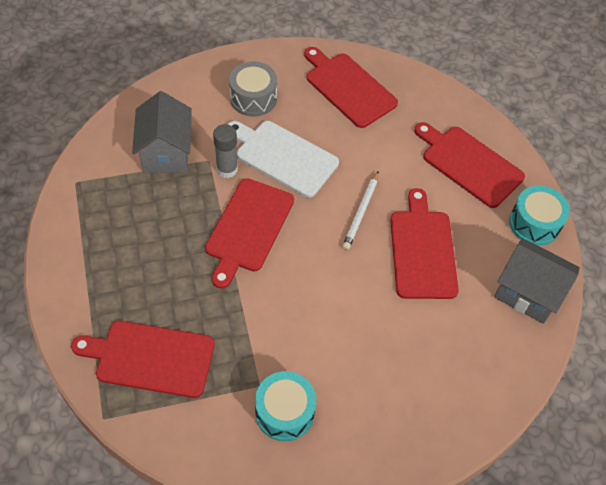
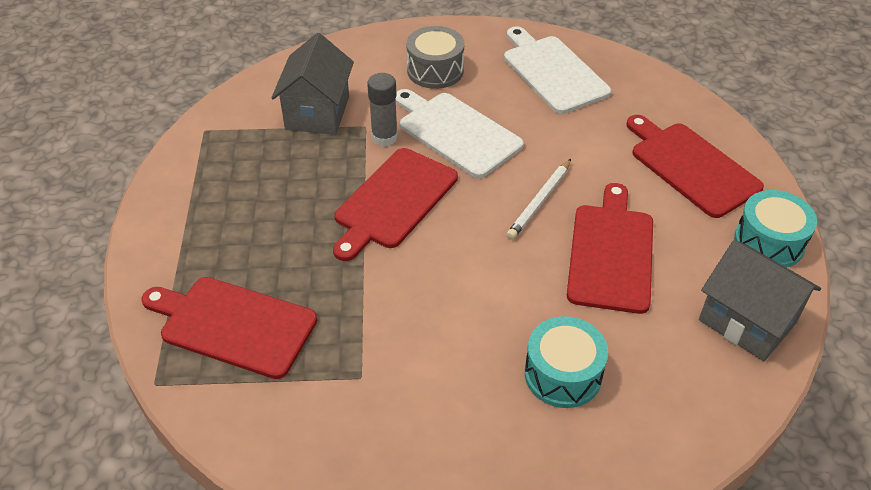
camera: 15 degrees right, 10 degrees down
turquoise drum [255,371,316,441] -> turquoise drum moved to [525,316,608,408]
red cutting board [304,47,398,128] -> white cutting board [504,26,611,114]

